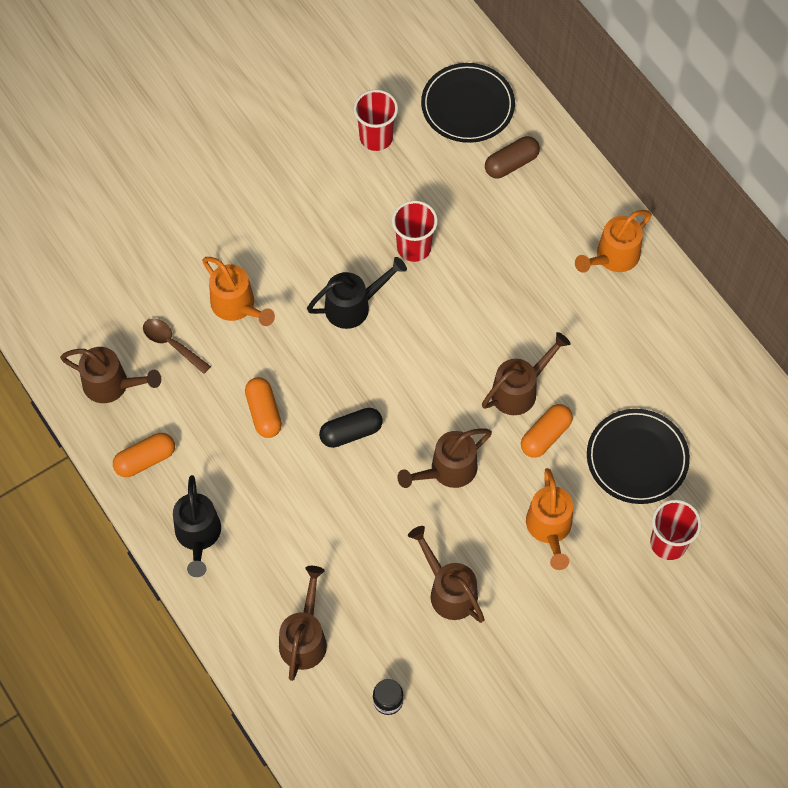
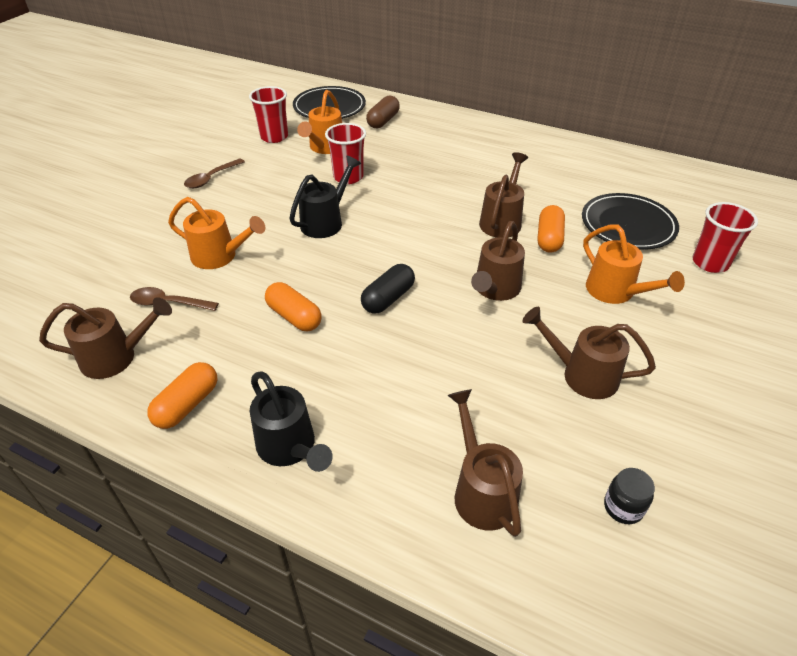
camera: 30 degrees left, 20 degrees down
orange watering can [575,210,652,273] -> orange watering can moved to [297,90,342,154]
none -> brown spoon [184,158,245,188]

